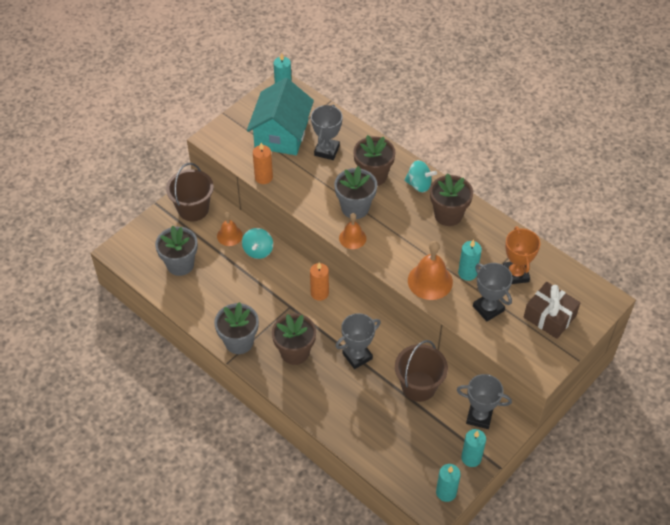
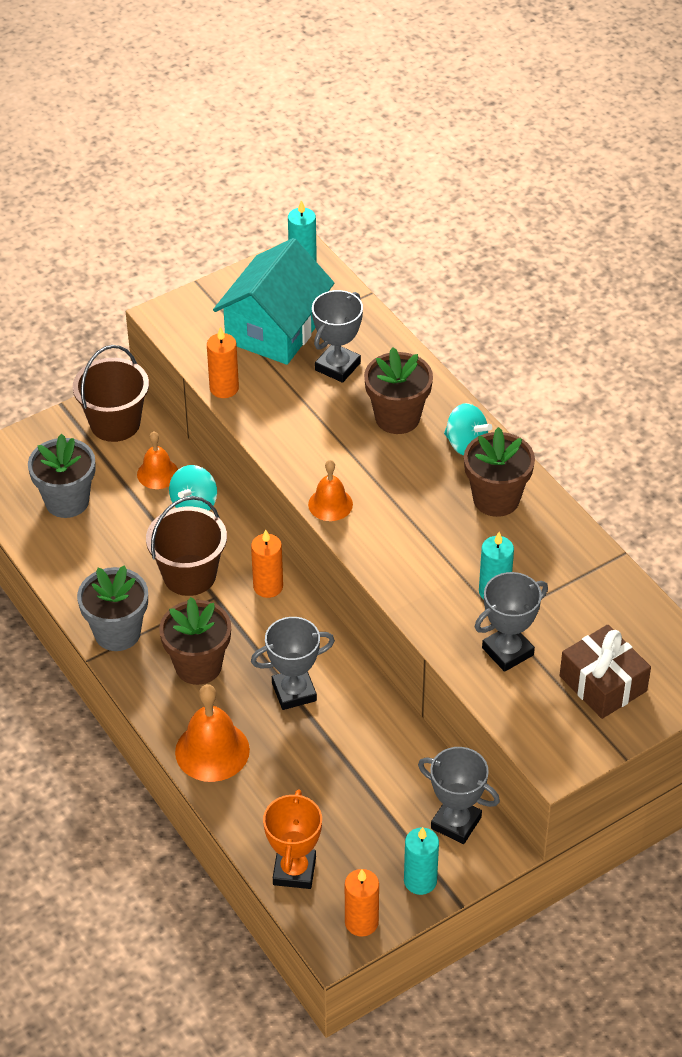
camera: 15 degrees right, 5 degrees down
grey flower pot [334,166,377,219] -> none
brown bucket [395,340,448,402] -> brown bucket moved to [146,496,227,596]
orange bell [408,241,453,300] -> orange bell moved to [175,684,250,782]
turquoise candle [436,464,461,502] -> orange candle [345,869,379,937]
grey trophy [473,263,513,321] -> grey trophy turned 75 degrees clockwise [475,572,548,672]
orange trophy [503,226,541,284] -> orange trophy moved to [263,789,322,889]

